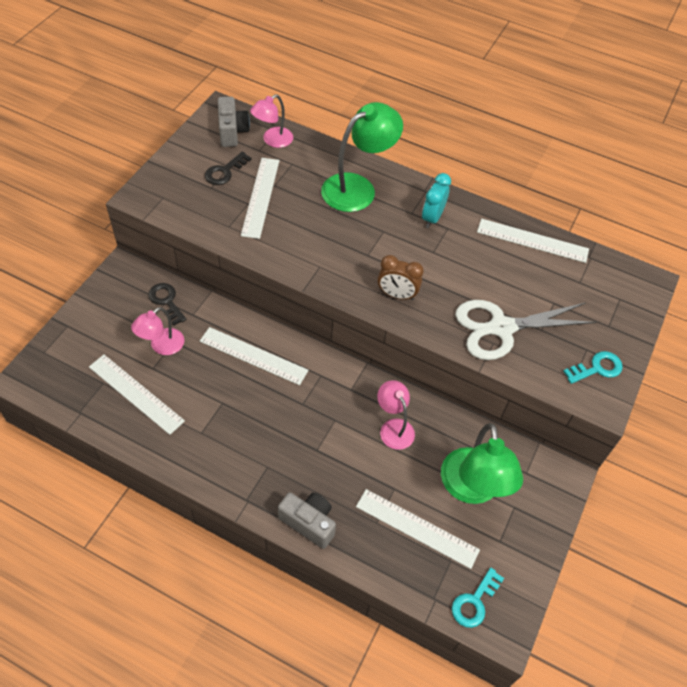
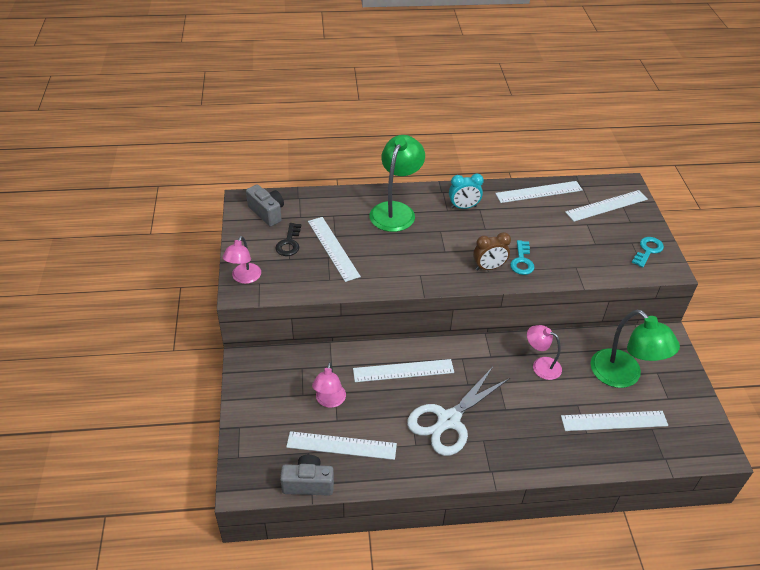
camera: 30 degrees left, 10 degrees down
black key [148,283,187,325] -> none
pink lamp [250,94,293,148] -> pink lamp moved to [222,236,261,284]
grey camera [278,492,336,549] -> grey camera moved to [280,455,334,496]
turquoise clock [422,173,451,228] -> turquoise clock turned 90 degrees counterclockwise [449,174,484,209]
turquoise key [452,568,504,628] -> turquoise key moved to [510,240,535,275]
white scissors [455,300,596,360] -> white scissors moved to [407,367,510,456]
none -> white ruler [565,190,648,222]

